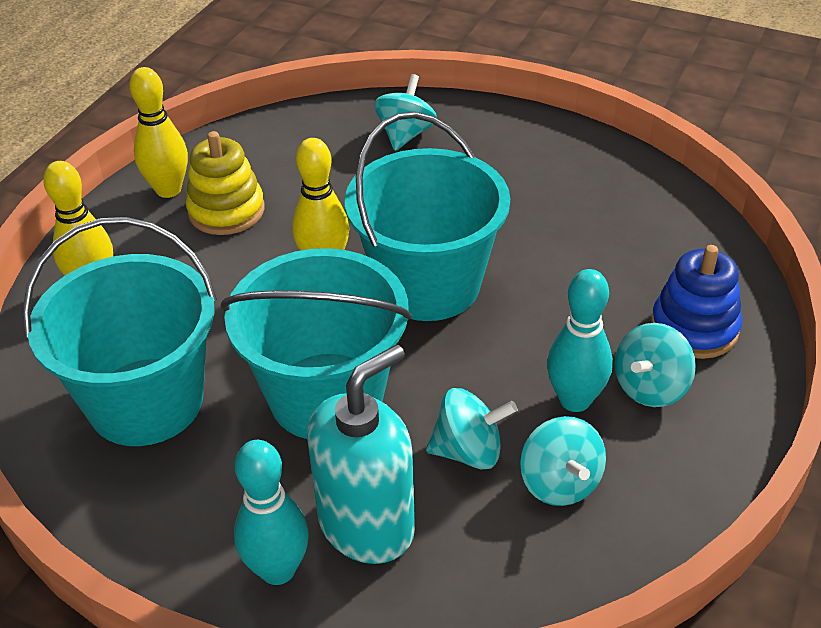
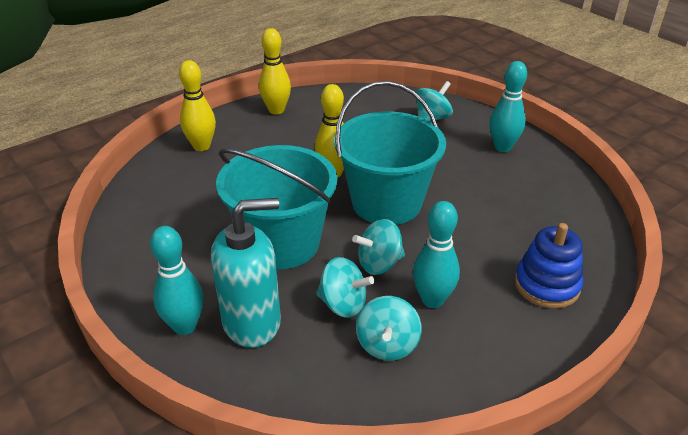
camera: 25 degrees right, 5 degrees down
turquoise bucket [22,217,217,446] -> none
yellow stacking toy [186,131,264,235] -> none
turquoise spinning top [615,323,696,407] -> turquoise spinning top moved to [352,219,405,275]
none -> turquoise bowling pin [490,61,527,152]

